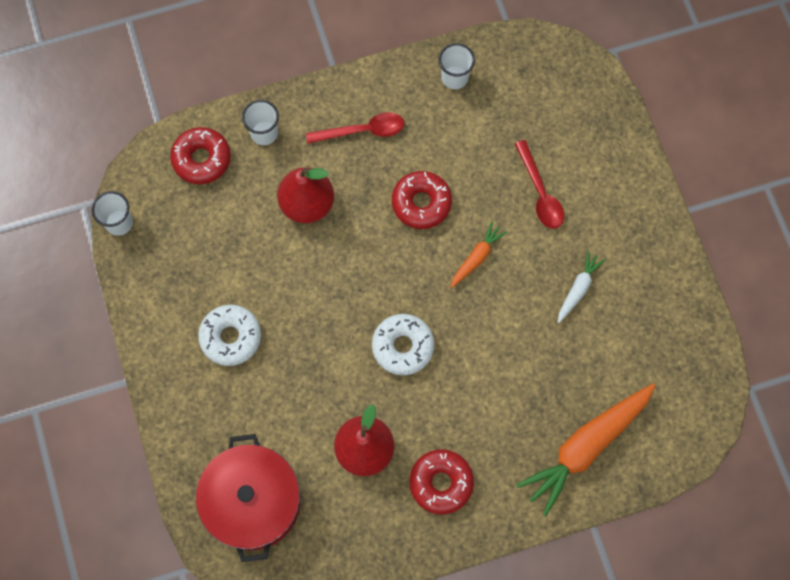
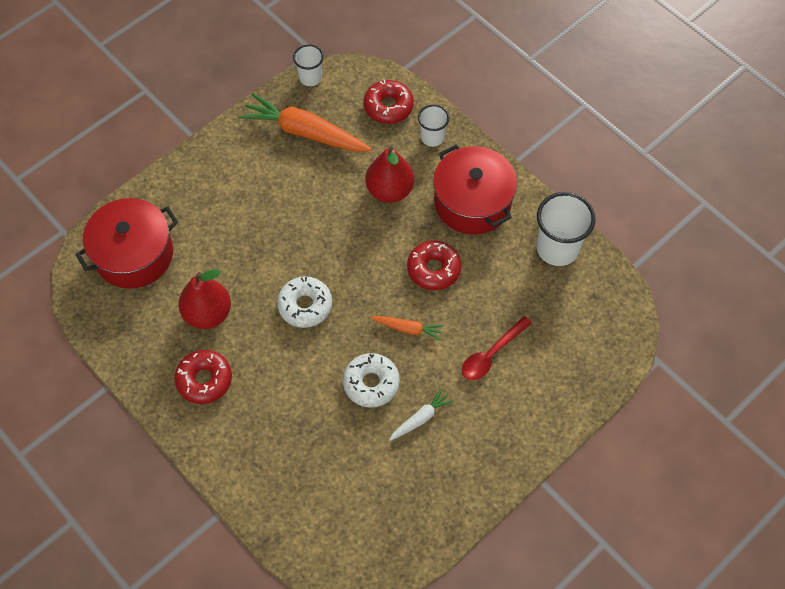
camera: 65 degrees right, 10 degrees down
white donut [198,305,261,366] -> white donut moved to [343,353,400,408]
red spoon [306,112,404,144] -> red pot [433,145,517,235]
white cup [439,43,475,89] -> white cup [537,192,595,266], size x1.72
orange carrot [516,384,656,516] -> orange carrot moved to [239,93,372,152]
white carrot [558,251,605,323] -> white carrot turned 45 degrees counterclockwise [389,388,454,441]

